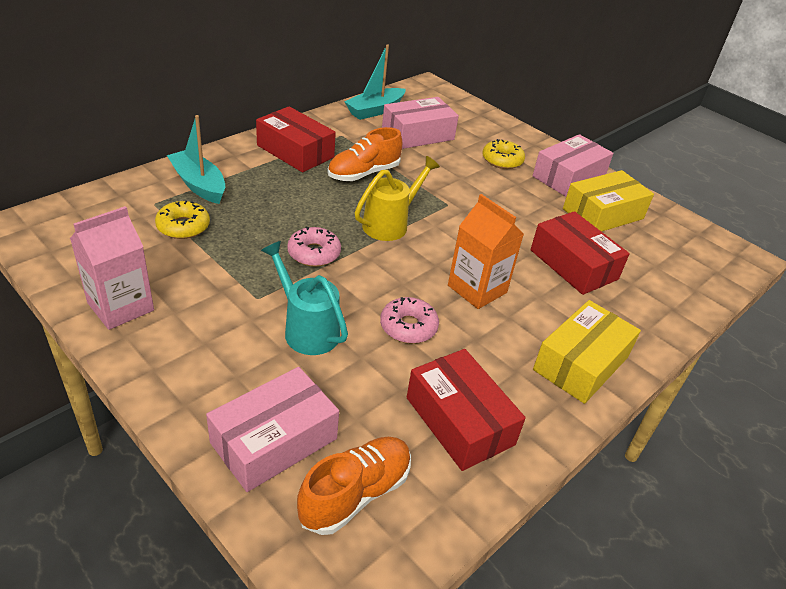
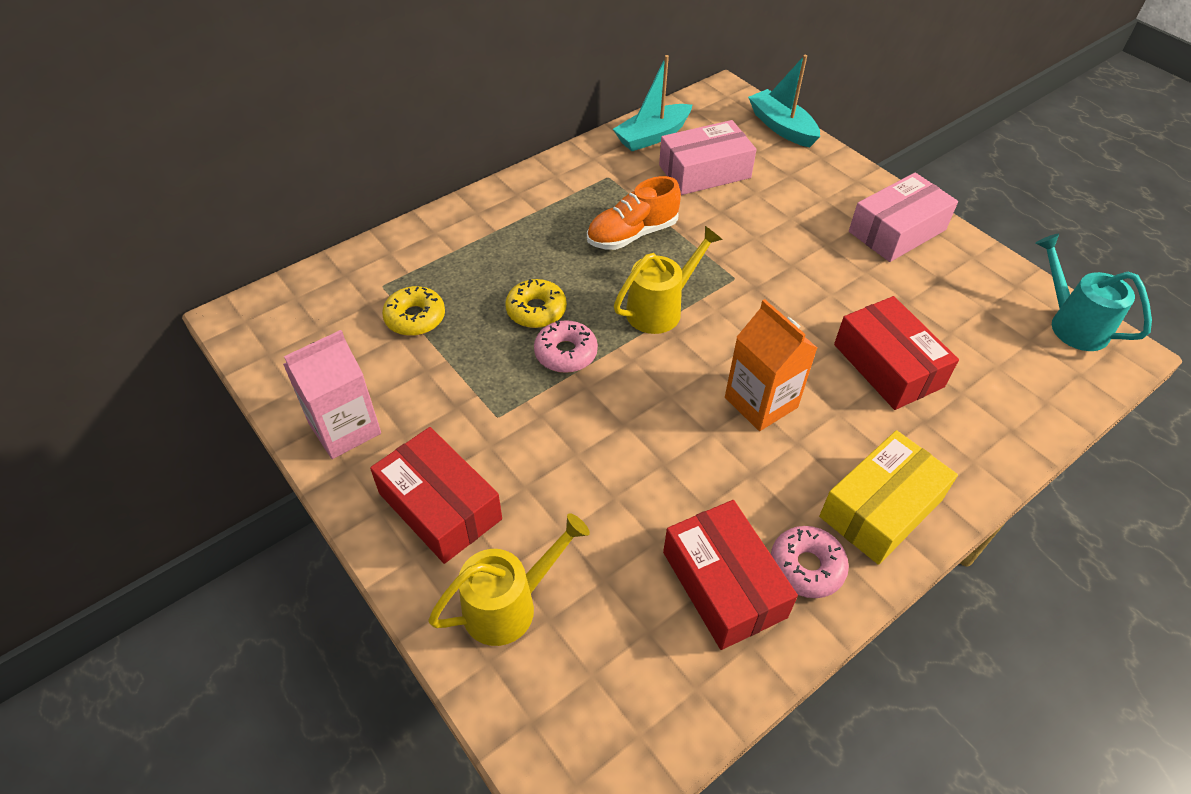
camera: 10 degrees right, 10 degrees up
turquoise boat [167,115,225,204] -> turquoise boat moved to [748,55,820,147]
pink box [206,367,339,492] -> yellow watering can [428,513,590,646]
red box [256,106,336,173] -> red box moved to [370,427,502,564]
turquoise watering can [261,241,348,355] -> turquoise watering can moved to [1035,234,1152,351]
orange shoe [297,437,411,535] -> none
pink donut [380,297,439,344] -> pink donut moved to [771,526,849,598]
yellow donut [482,139,525,169] -> yellow donut moved to [505,279,567,328]
yellow box [563,170,654,232] -> none

